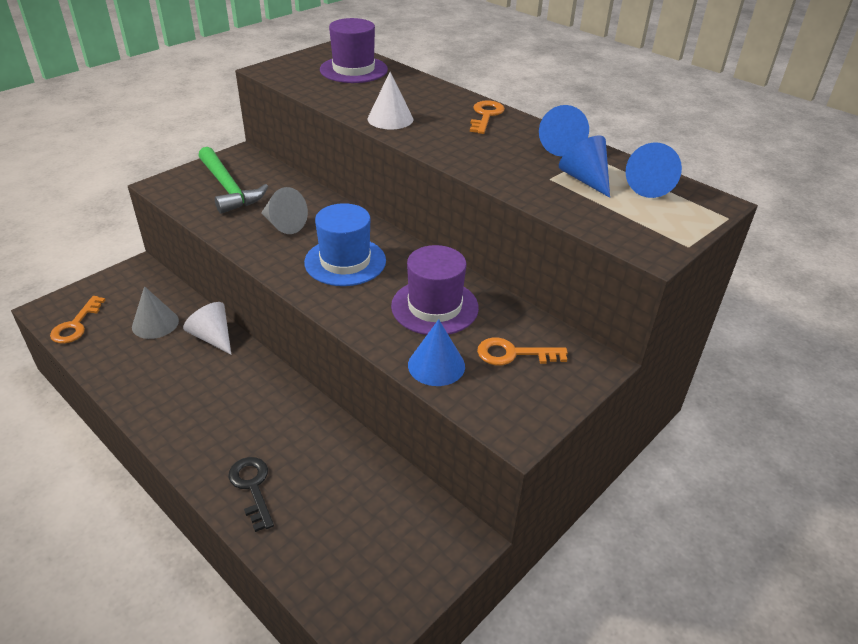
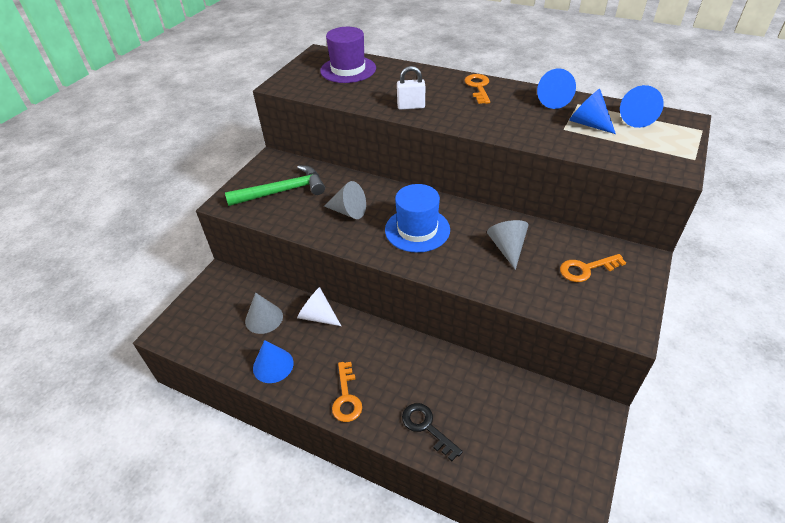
camera: 15 degrees left, 5 degrees up
orange key [50,296,105,344] -> orange key moved to [332,362,362,422]
green hammer [198,147,268,214] -> green hammer turned 60 degrees counterclockwise [225,165,325,206]
white cone [368,72,413,130] -> white padlock [397,66,425,110]
purple hat [391,245,479,335] -> grey cone [487,220,528,270]
blue cone [408,319,465,386] -> blue cone moved to [253,340,294,383]

